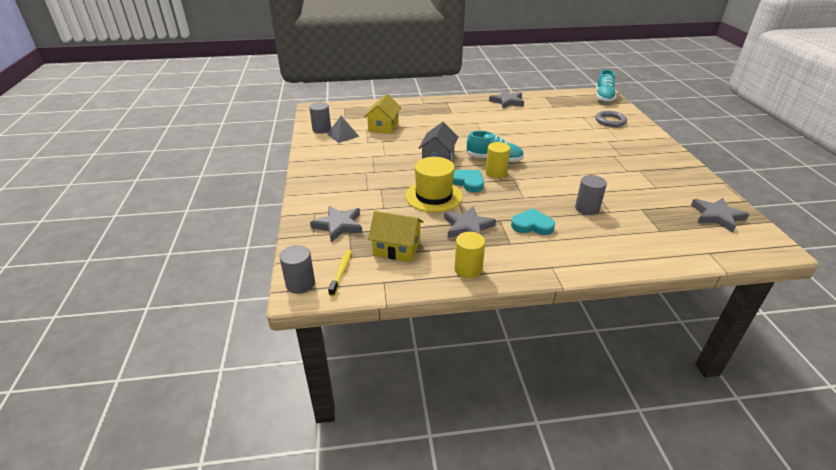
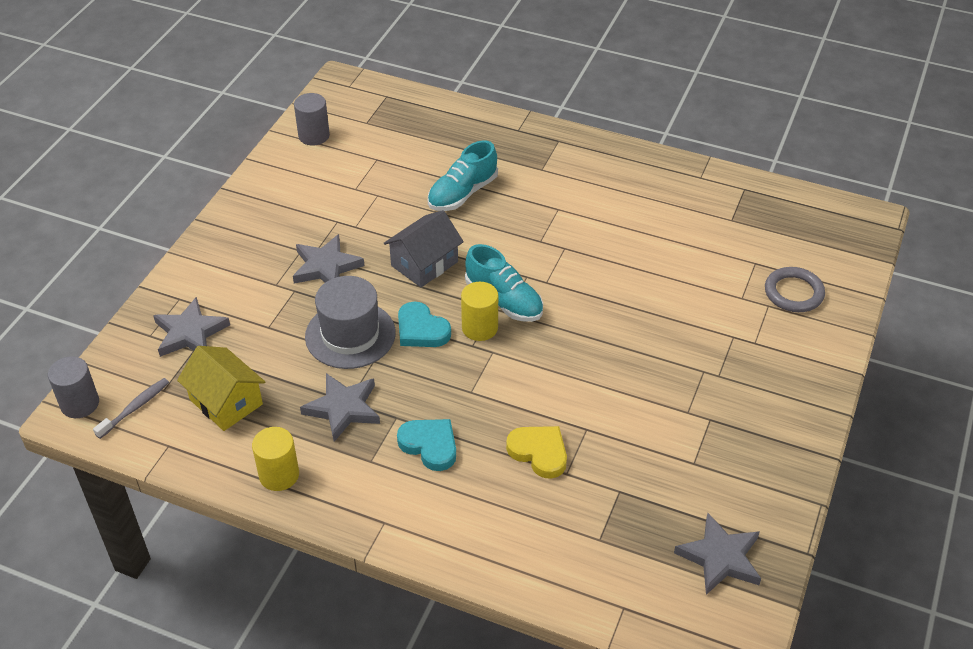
camera: 30 degrees right, 10 degrees up
grey pyramid [327,116,359,143] -> none
yellow toothbrush [328,250,352,296] -> grey toothbrush [93,378,169,439]
yellow house [364,94,401,134] -> none
yellow hat [405,157,463,212] -> grey hat [305,276,396,369]
turquoise heart [453,170,484,192] -> turquoise heart turned 150 degrees clockwise [398,302,451,347]
grey star [489,90,524,109] -> grey star moved to [293,234,364,283]
grey cylinder [575,175,607,215] -> yellow heart [506,426,567,479]
turquoise shoe [596,70,616,102] -> turquoise shoe moved to [428,140,498,211]

